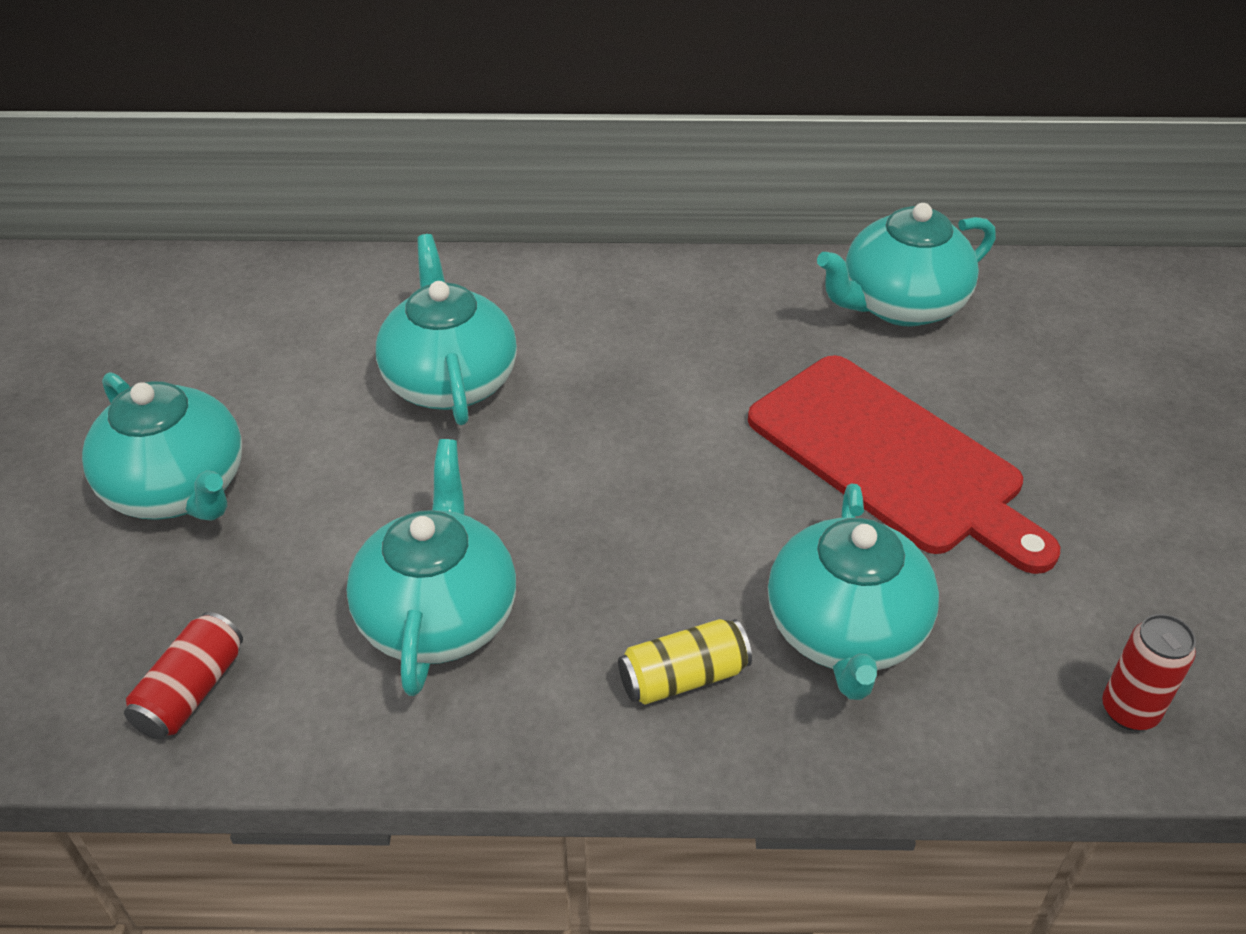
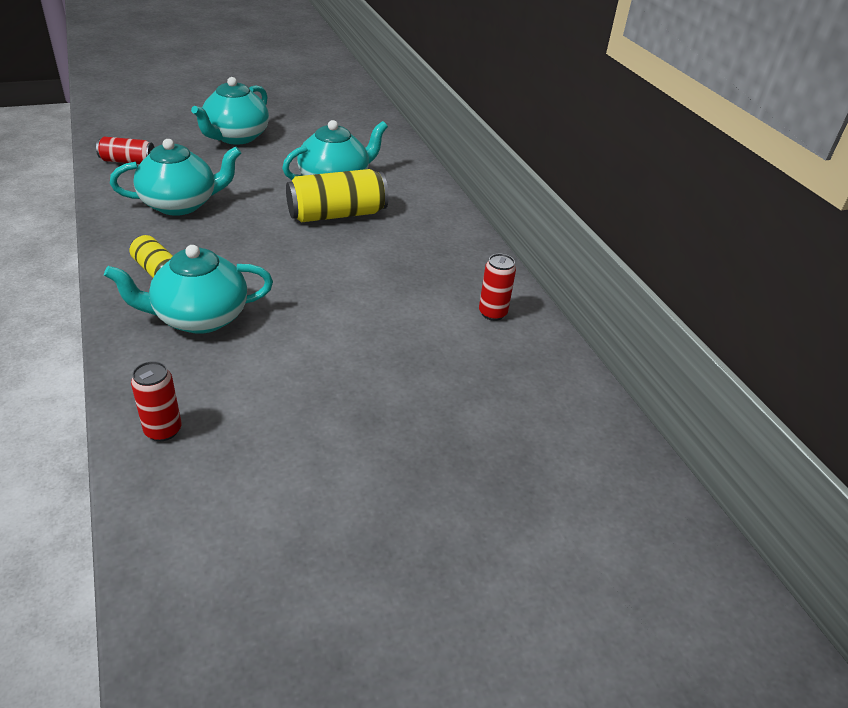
camera: 65 degrees right, 5 degrees down
red cutting board [748,355,1060,574] -> none
turquoise teapot [817,203,996,327] -> red can [479,254,516,321]
none -> yellow can [286,169,389,222]

